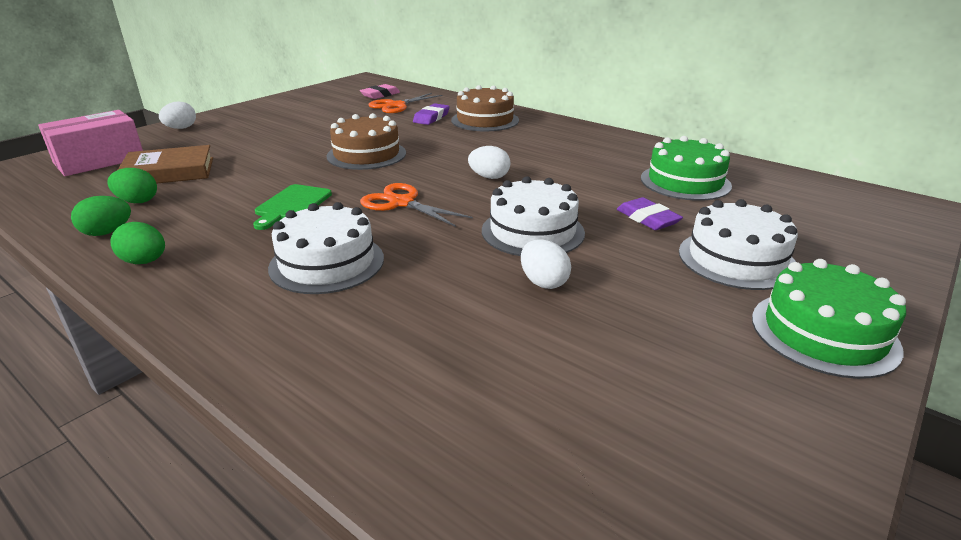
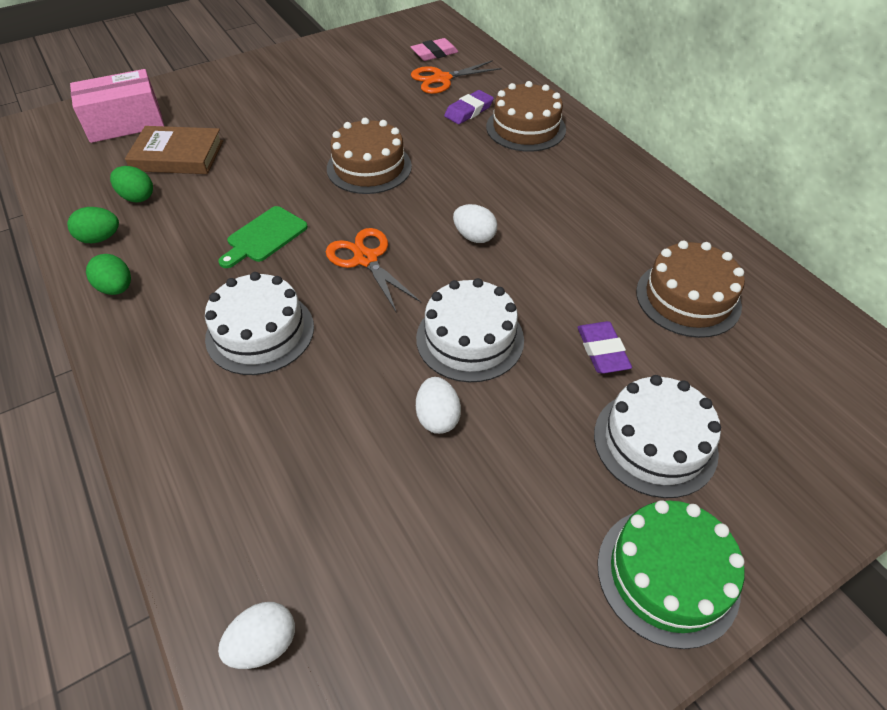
camera: 20 degrees right, 20 degrees up
white egg [159,102,196,129] -> white egg moved to [218,602,295,669]
green cake [641,136,732,201] -> brown cake [636,241,745,338]

